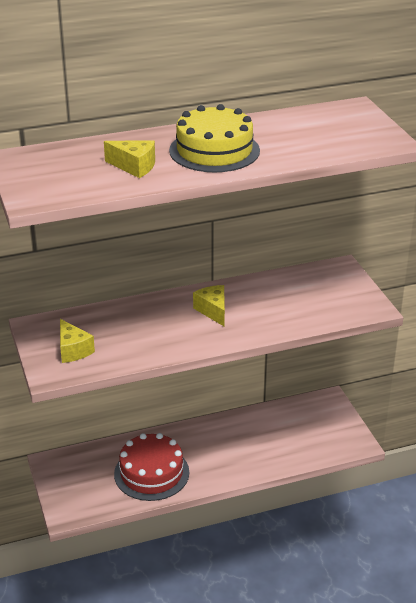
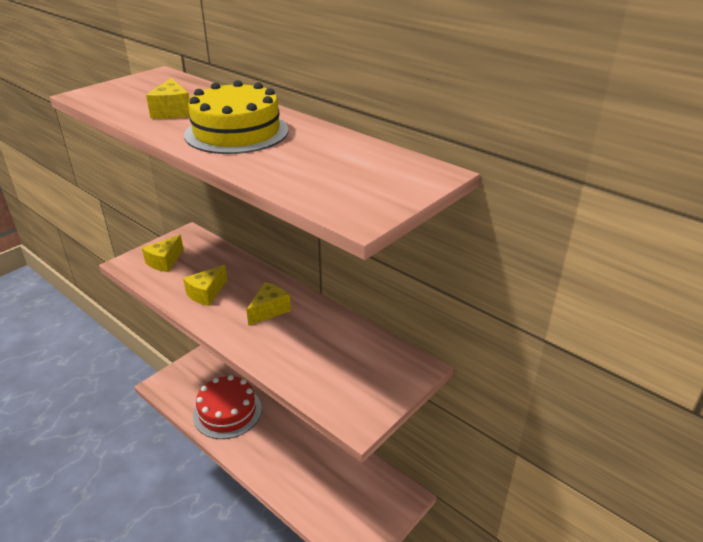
camera: 60 degrees right, 0 degrees up
none -> yellow cheese [183,265,227,306]

